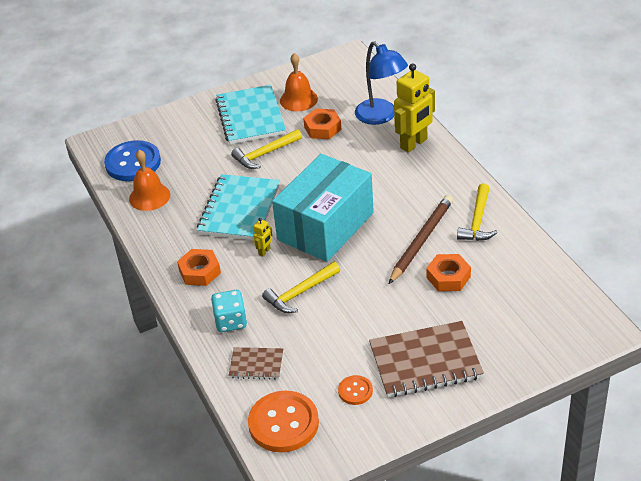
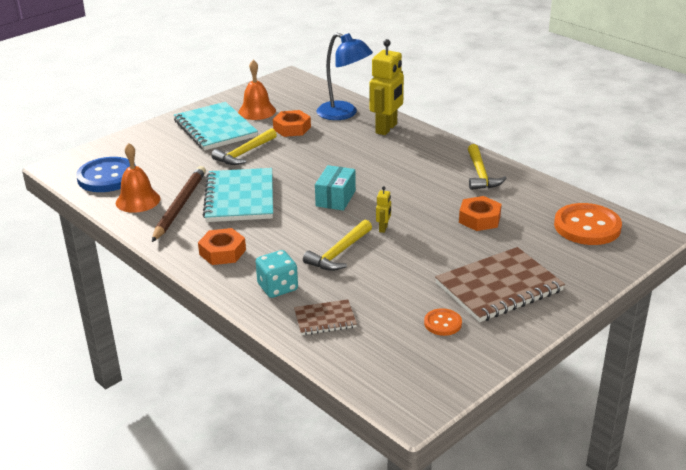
camera: 20 degrees left, 10 degrees down
orange button [248,391,319,452] -> orange button moved to [554,203,622,245]
yellow robot [253,218,272,257] -> yellow robot moved to [376,186,391,233]
turquoise box [272,154,374,262] -> turquoise box [315,165,356,211], size x0.47
brown pencil [389,195,453,284] -> brown pencil moved to [152,166,206,242]

